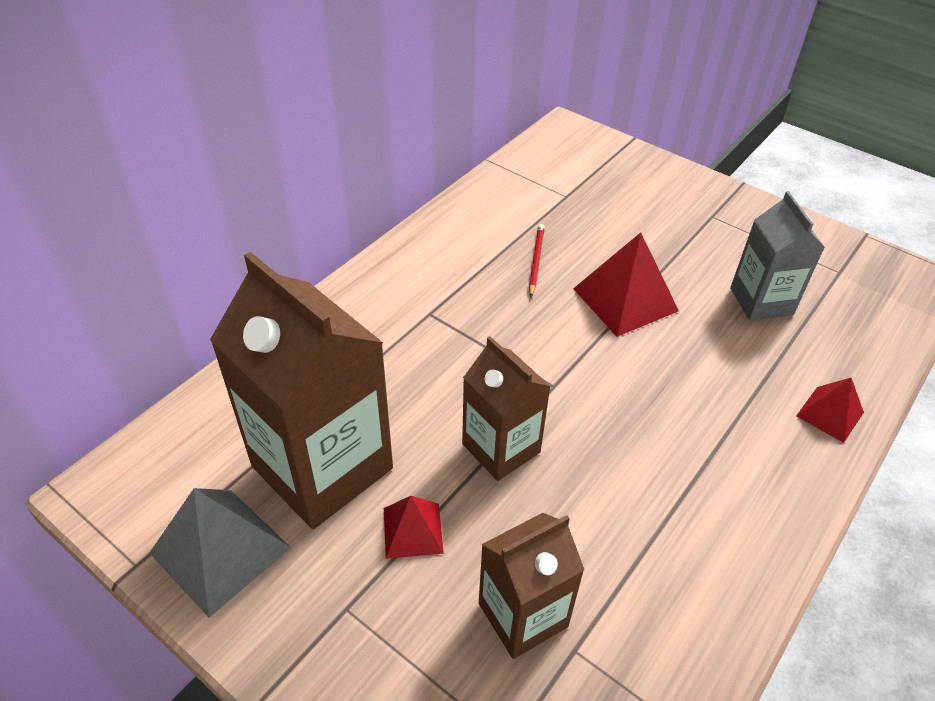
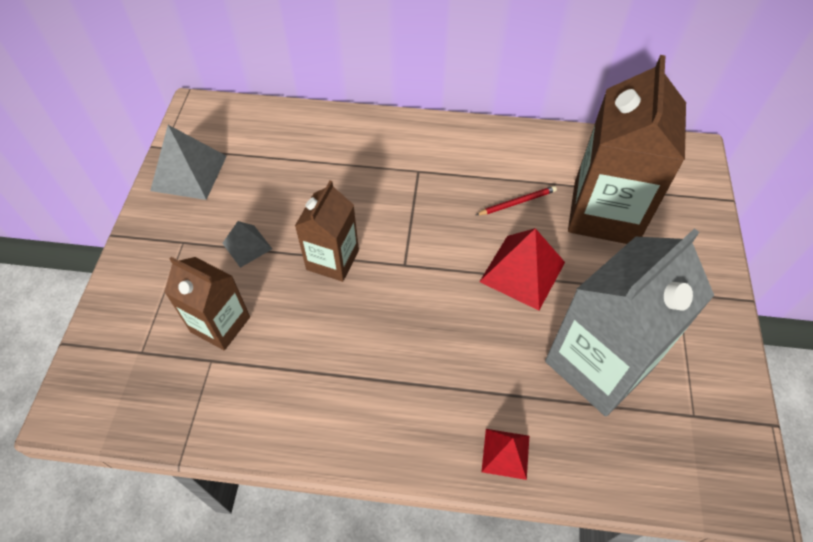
camera: 60 degrees right, 10 degrees up
brown carton [210,252,393,529] -> brown carton moved to [568,55,686,244]
red pyramid [384,496,444,559] -> grey pyramid [222,221,272,268]
grey carton [730,191,825,321] -> grey carton [545,228,714,416], size x1.75

